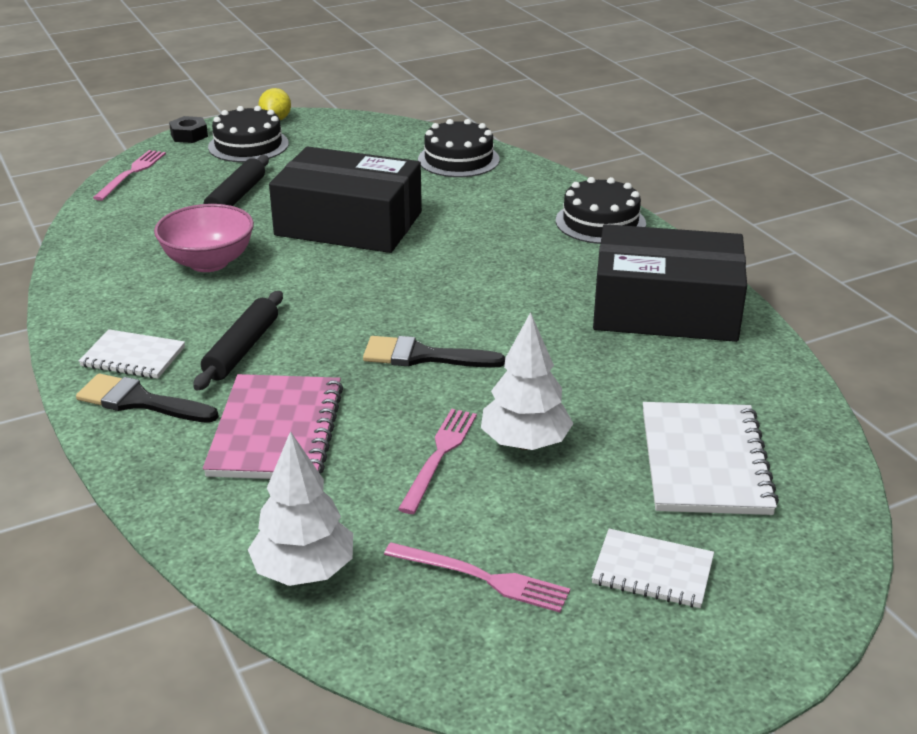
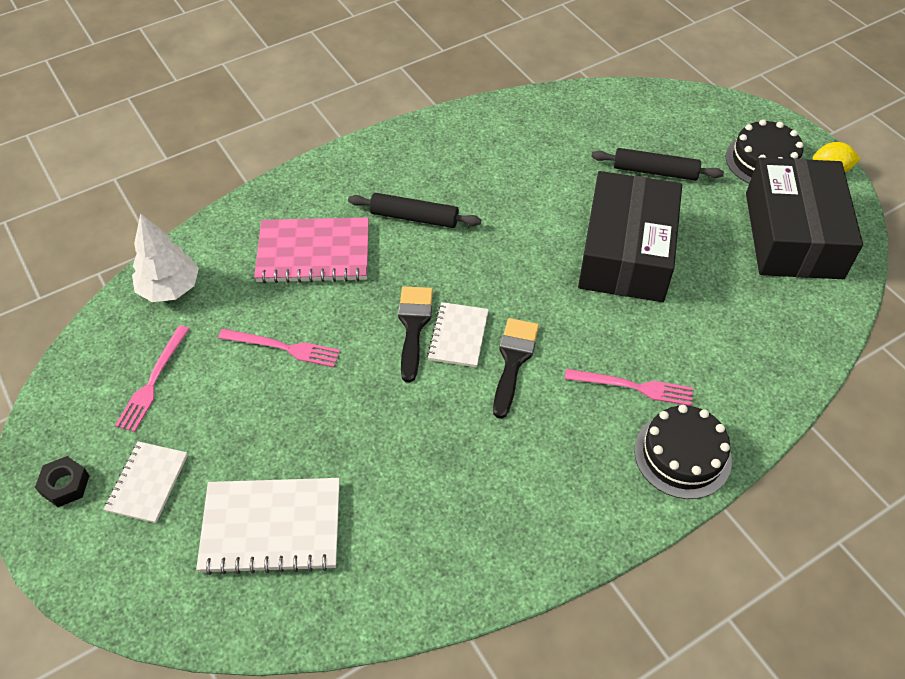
camera: 85 degrees right, 20 degrees up
black brush [76,373,219,423] -> black brush moved to [493,318,539,419]
white notebook [79,329,185,379] -> white notebook moved to [427,302,489,367]
pink fork [93,150,166,201] -> pink fork moved to [565,369,693,406]
pink bowl [154,204,254,272] -> none
black nut [169,116,208,143] -> black nut moved to [35,456,90,507]
black cake [418,119,500,177] -> none
white tree [481,312,574,450] -> none
black box [593,224,747,342] -> black box moved to [746,157,863,279]

